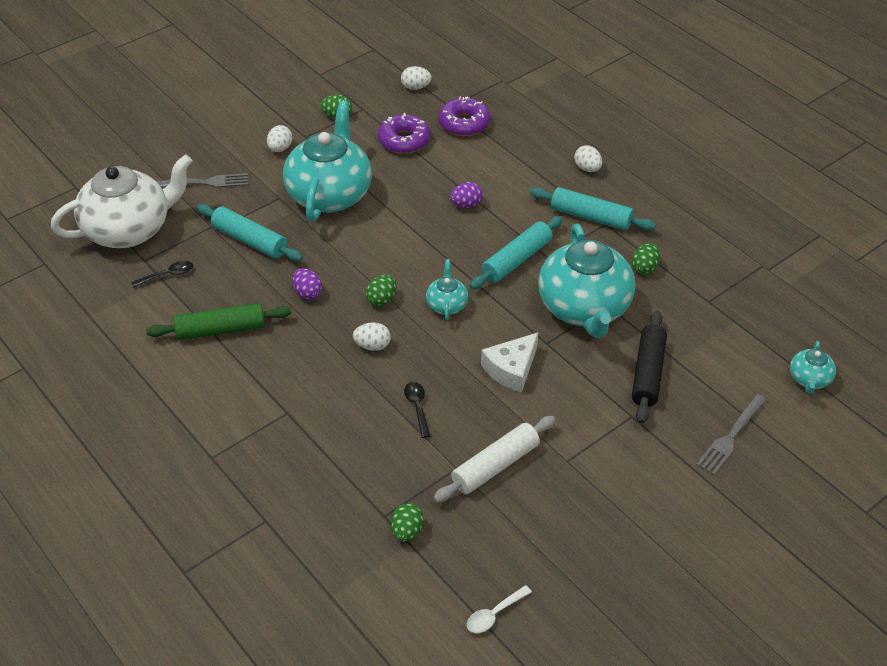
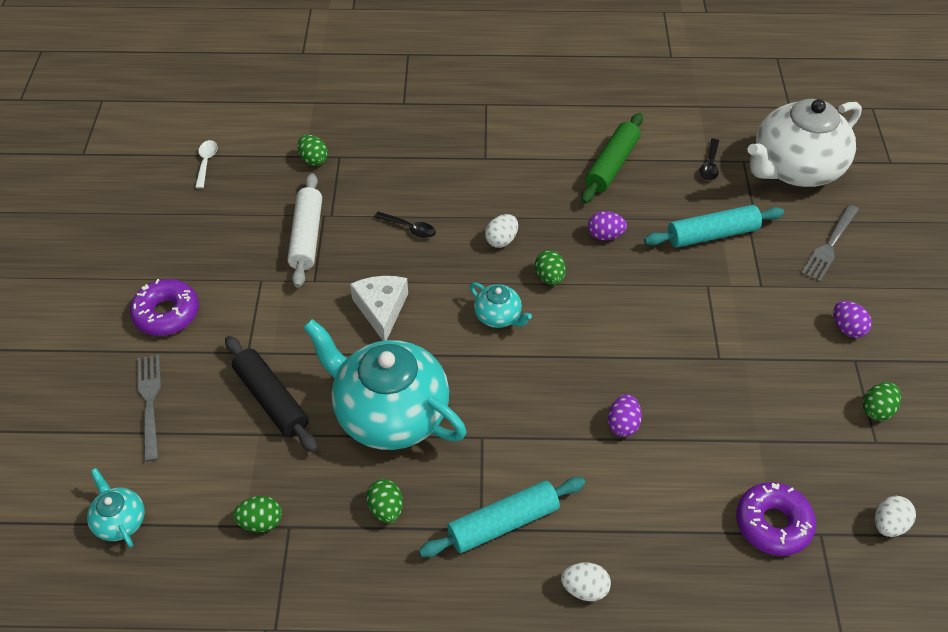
camera: 130 degrees right, 5 degrees up
white teapot [51,154,192,248] -> white teapot turned 45 degrees clockwise [747,99,862,187]
white egg [267,125,292,152] -> purple egg [833,301,872,338]
turquoise teapot [283,100,372,222] -> none
purple donut [378,113,430,154] -> purple donut moved to [130,279,199,336]
turquoise rolling pin [470,216,563,289] -> none
none -> green egg [233,496,282,532]

